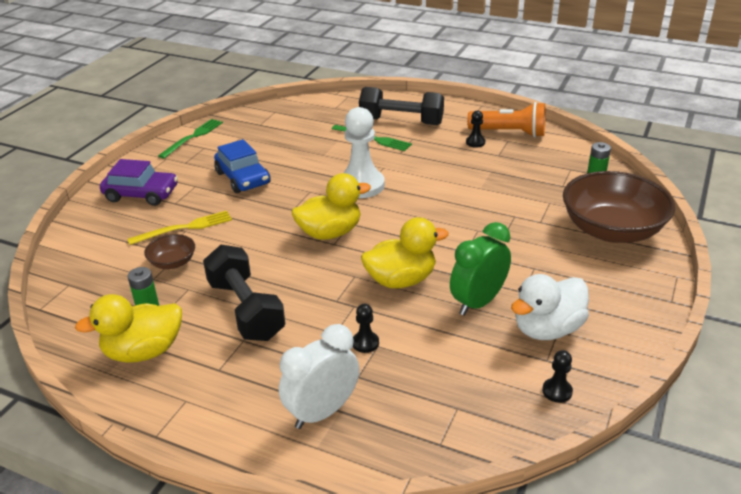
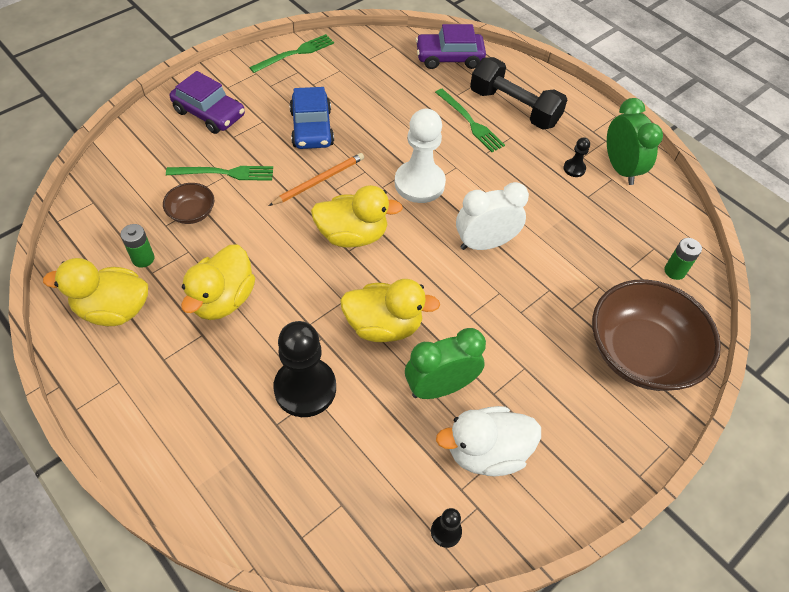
camera: 20 degrees right, 20 degrees up
yellow fork [128,211,232,245] -> green fork [166,166,273,181]
black dumbbell [203,245,285,341] -> yellow duck [181,245,255,320]
white clock [279,324,360,429] -> white clock moved to [456,182,529,250]
black pawn [353,304,379,353] -> black pawn [273,321,336,417], size x2.23
orange flashlight [467,102,545,138] -> green clock [607,98,663,185]
none -> orange pencil [268,153,364,206]
none -> purple car [416,24,486,69]

